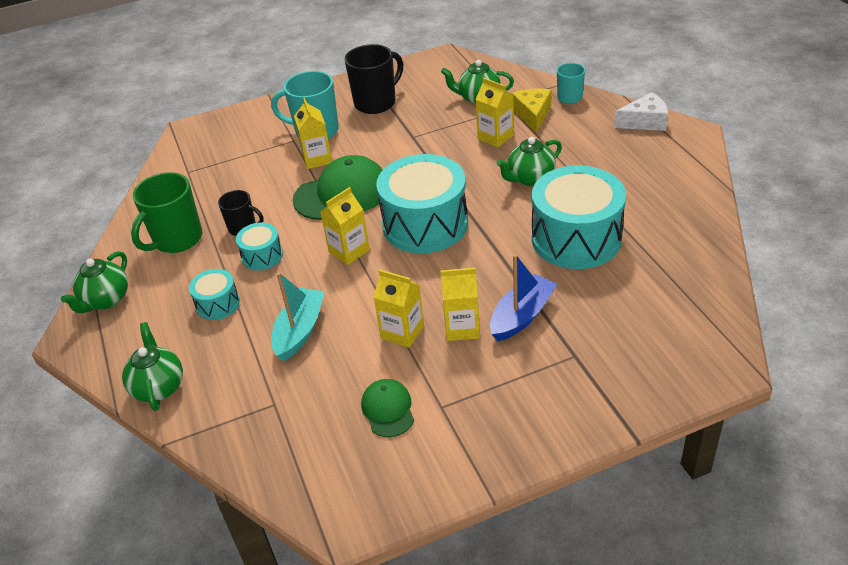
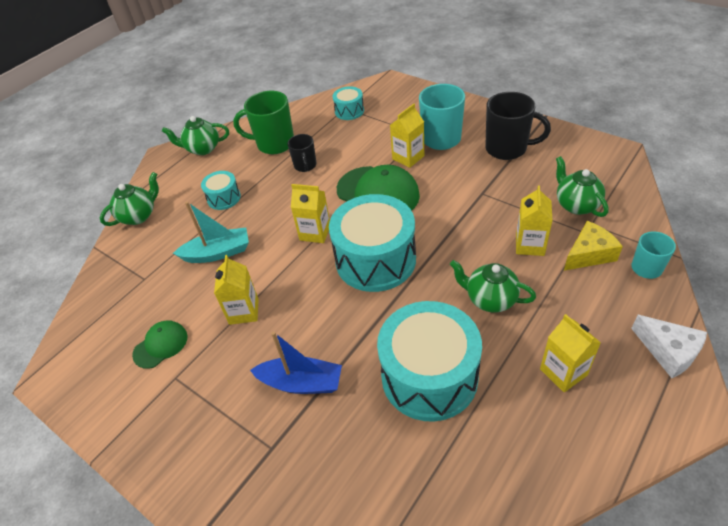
camera: 60 degrees right, 5 degrees up
turquoise drum [236,222,283,271] -> turquoise drum moved to [333,86,364,120]
yellow carton [440,268,480,341] -> yellow carton moved to [540,314,601,392]

